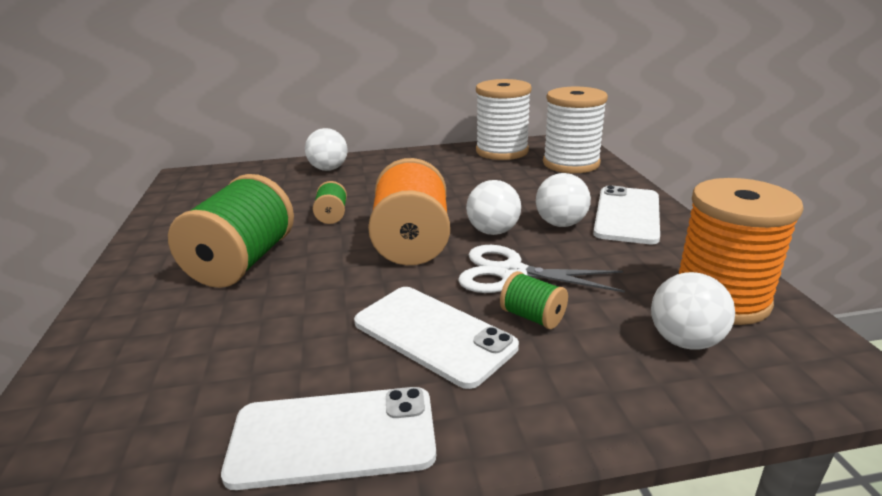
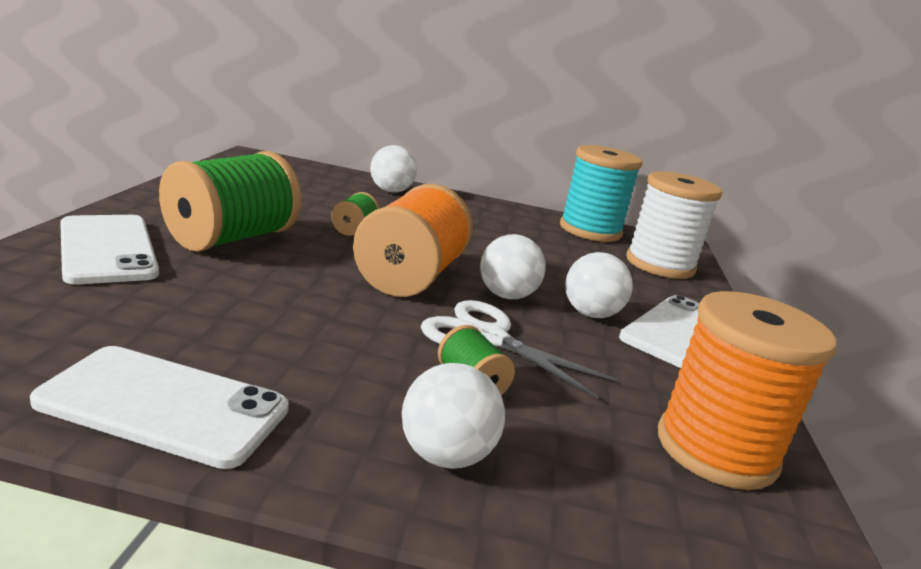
camera: 15 degrees right, 5 degrees down
white phone [354,287,519,389] -> white phone moved to [60,215,159,284]
white spool [476,79,532,160] -> turquoise spool [560,145,643,242]
white ball [651,272,735,350] -> white ball moved to [402,363,505,469]

